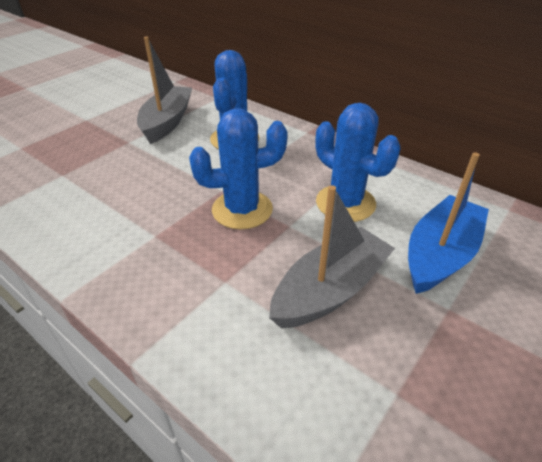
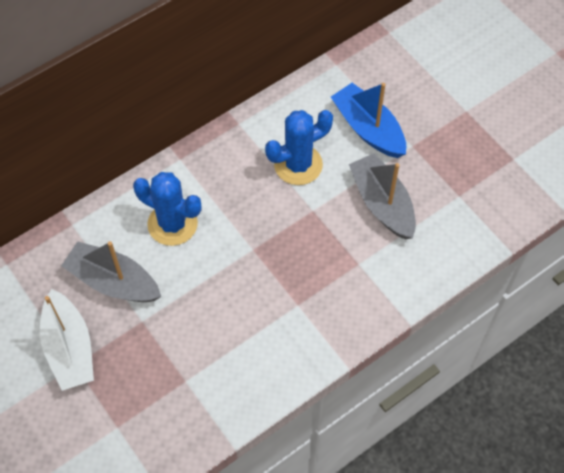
camera: 75 degrees left, 20 degrees up
blue cactus [189,108,288,229] -> none
none -> white boat [40,289,94,391]

